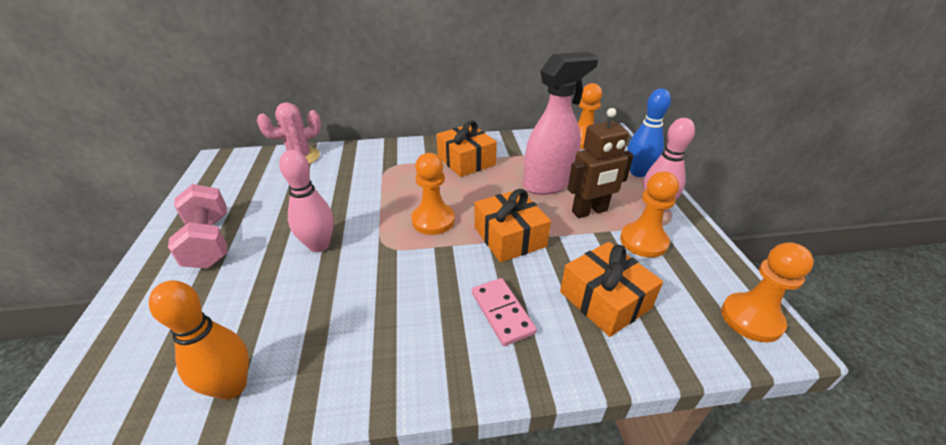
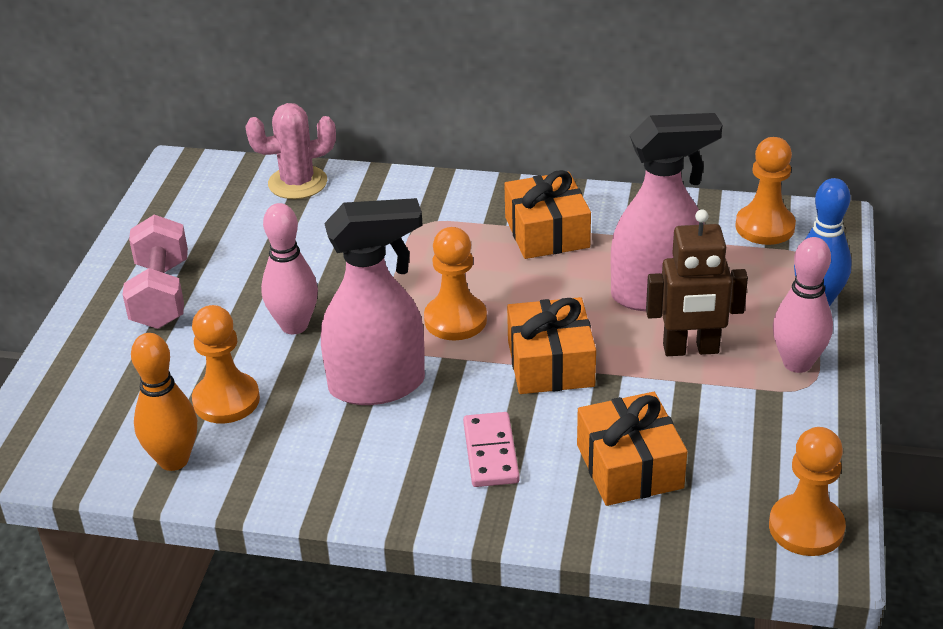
camera: 20 degrees right, 0 degrees up
orange pawn [620,172,679,258] -> orange pawn moved to [192,305,260,423]
none -> pink spray bottle [321,198,425,405]

